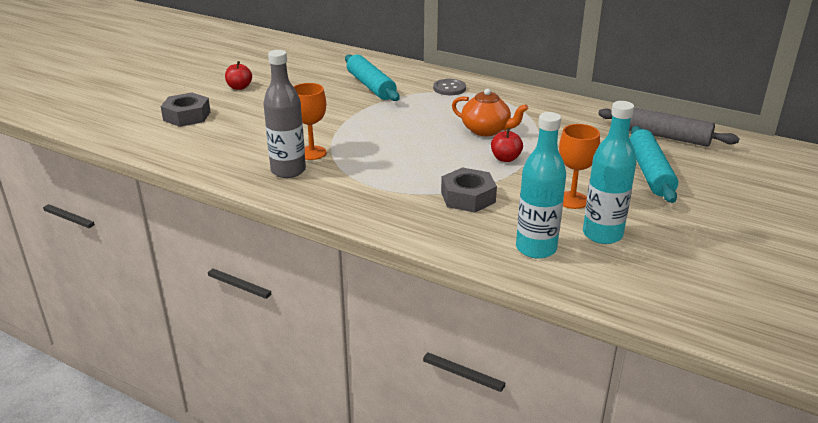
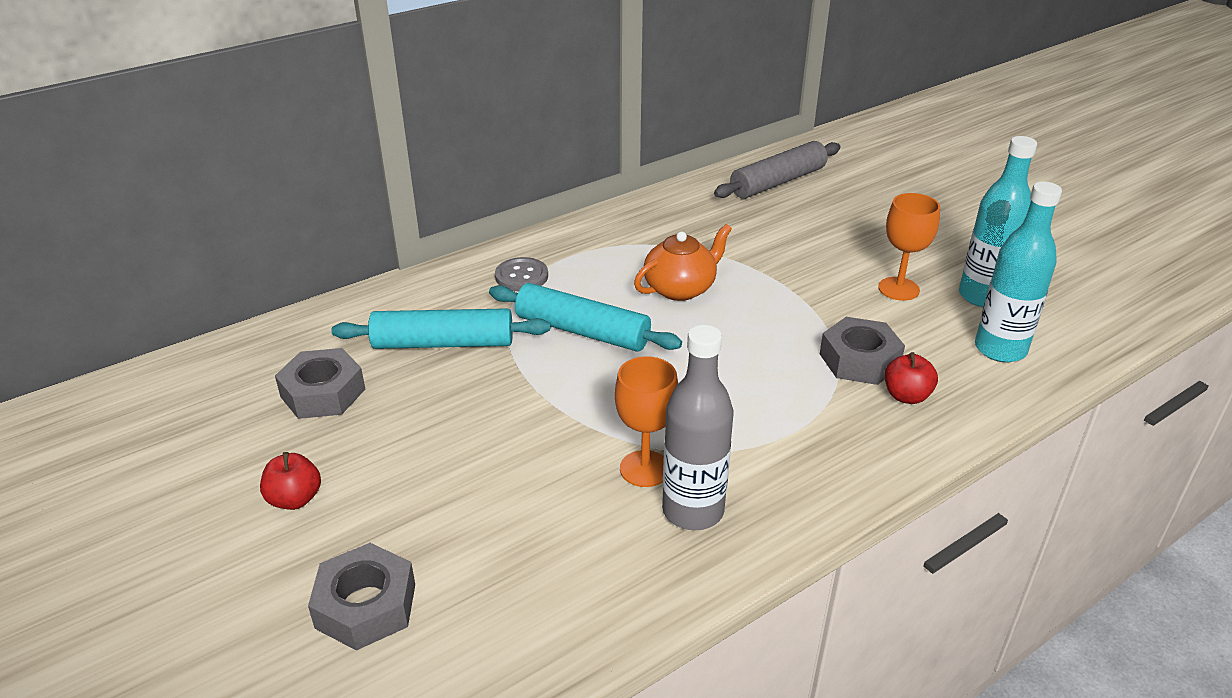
camera: 65 degrees left, 5 degrees up
red apple [491,128,523,162] -> red apple moved to [885,352,938,404]
turquoise rolling pin [630,126,678,203] -> turquoise rolling pin moved to [489,283,682,352]
none -> grey nut [275,348,365,419]

